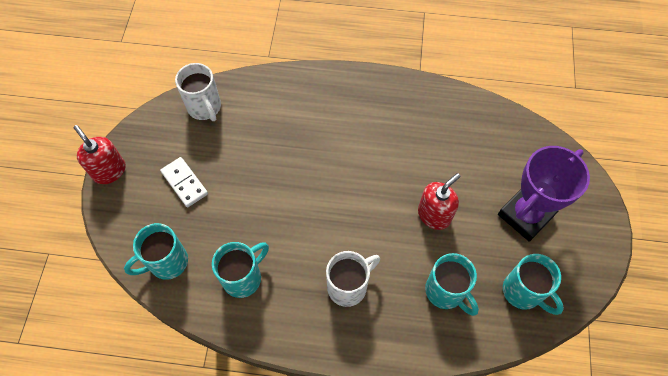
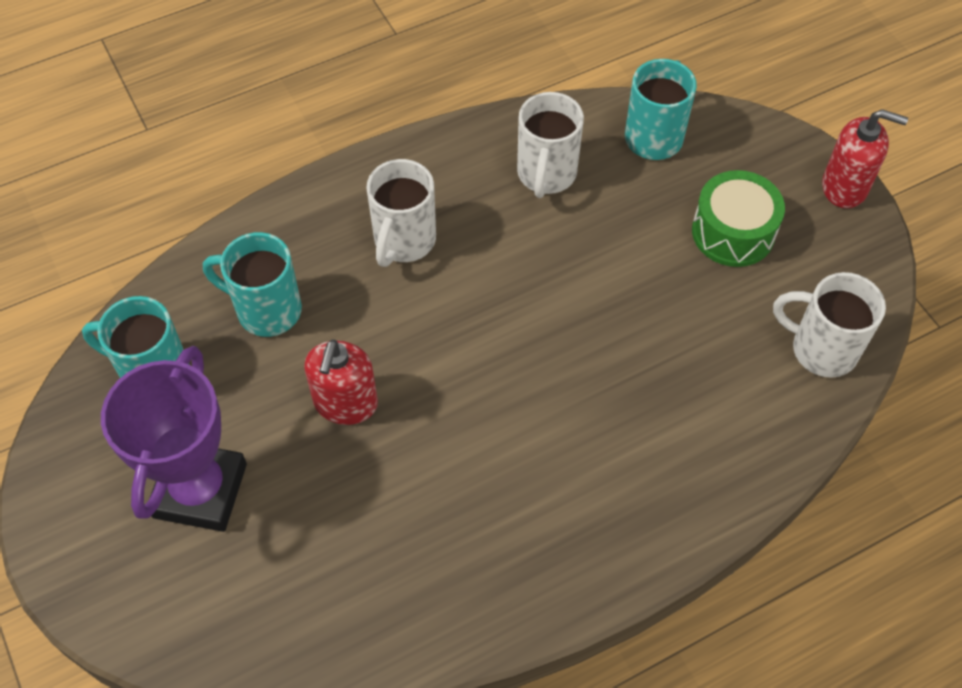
camera: 145 degrees right, 5 degrees down
white domino [160,157,208,207] -> green drum [692,170,785,267]
turquoise mug [212,242,269,298] -> white mug [517,92,584,198]

